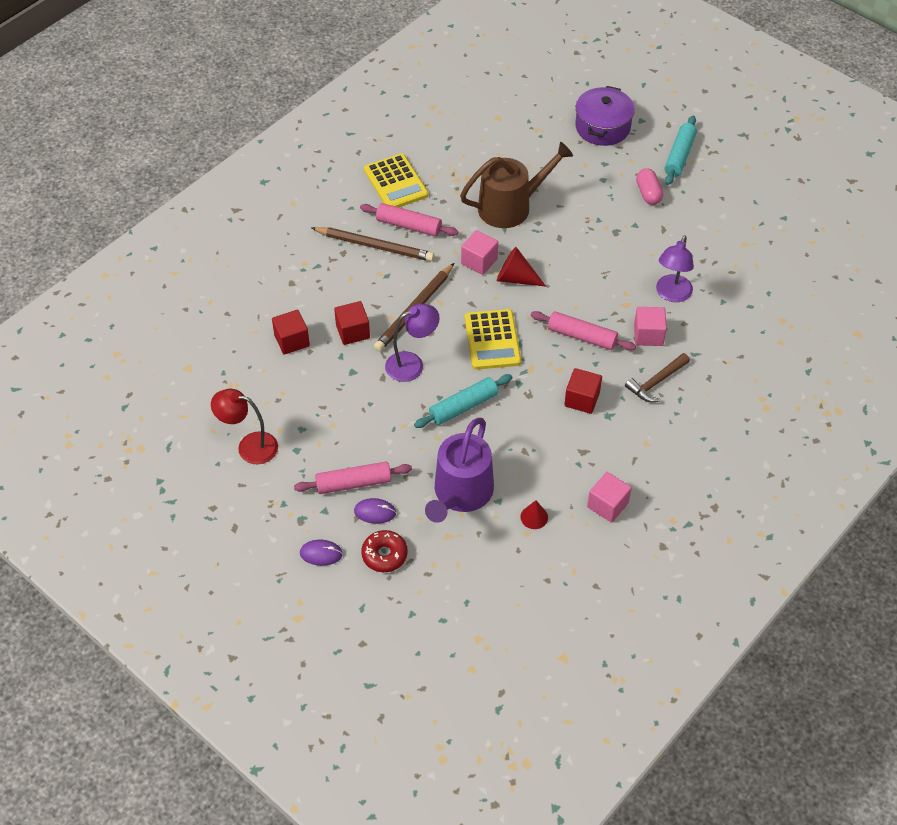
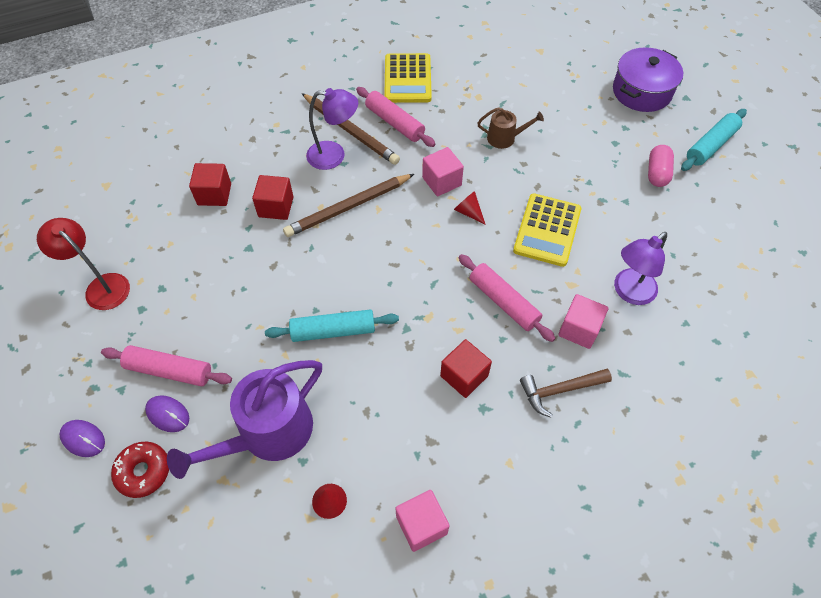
camera: 25 degrees right, 5 degrees up
purple lamp [385,304,440,382] -> purple lamp moved to [306,88,358,170]
brown watering can [460,142,573,228] -> brown watering can [477,107,544,149], size x0.50
yellow calculator [465,309,521,370] -> yellow calculator moved to [513,193,581,267]
red cone [497,247,546,287] -> red cone [454,191,486,225], size x0.63

